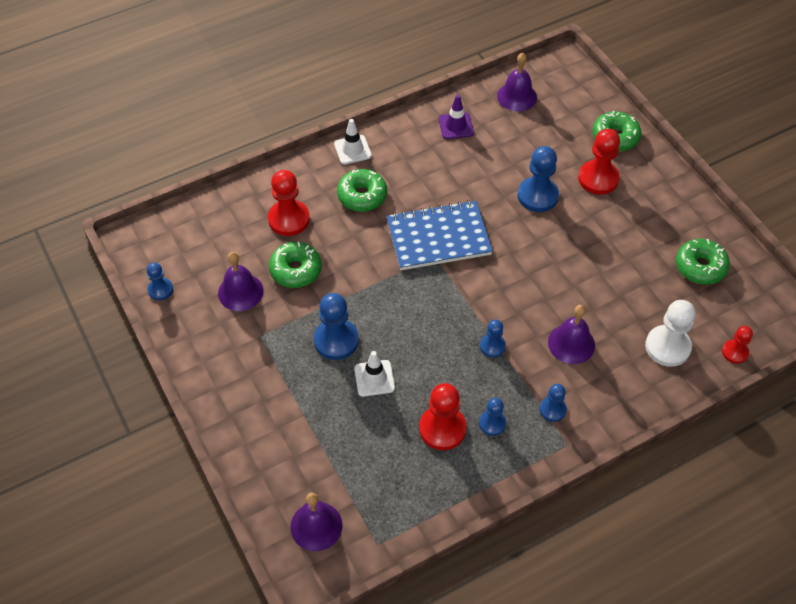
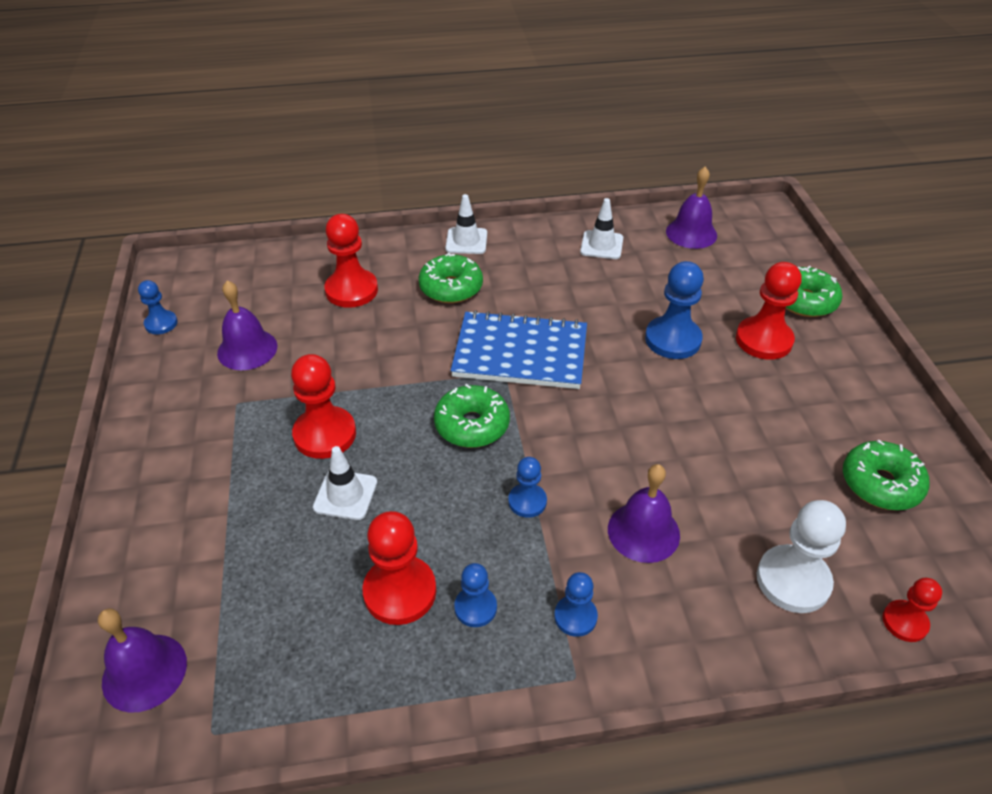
camera: 20 degrees right, 10 degrees down
green donut [269,242,322,288] -> green donut moved to [434,384,510,448]
blue pawn [314,293,359,360] -> red pawn [291,354,356,459]
purple traffic cone [438,95,474,139] -> white traffic cone [580,198,623,259]

